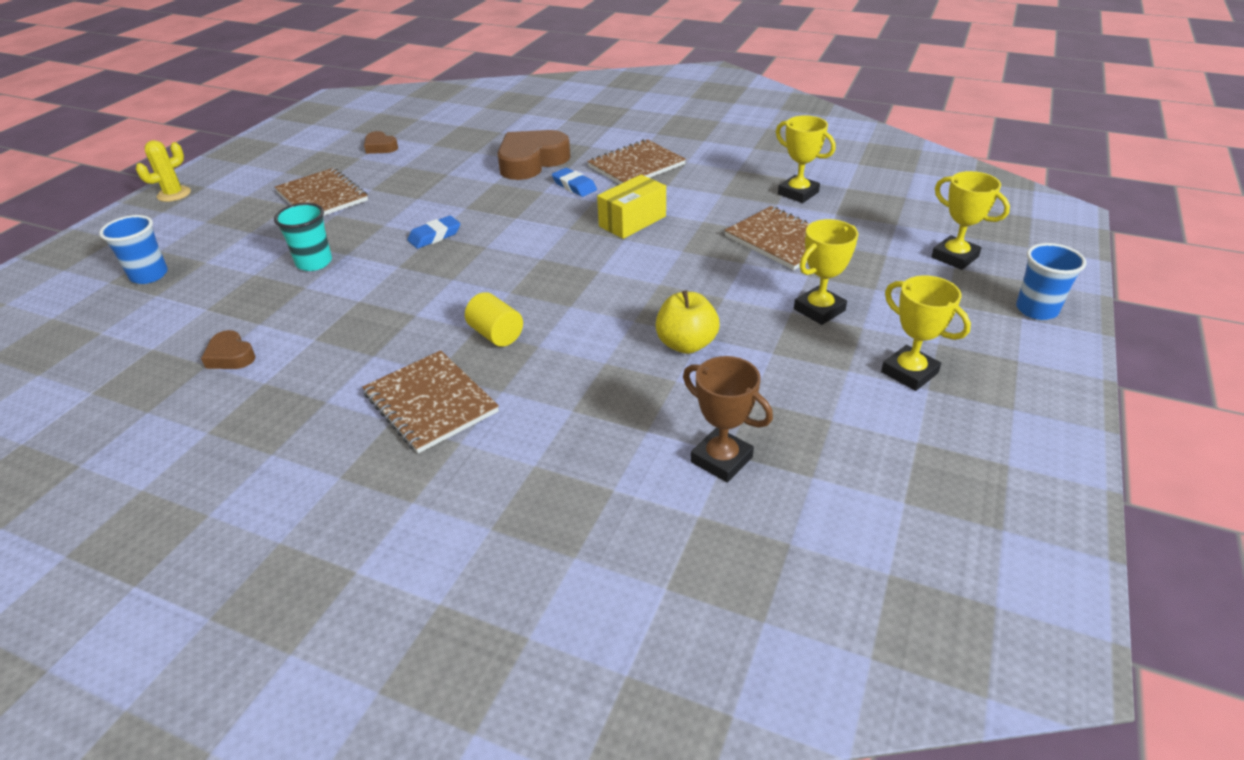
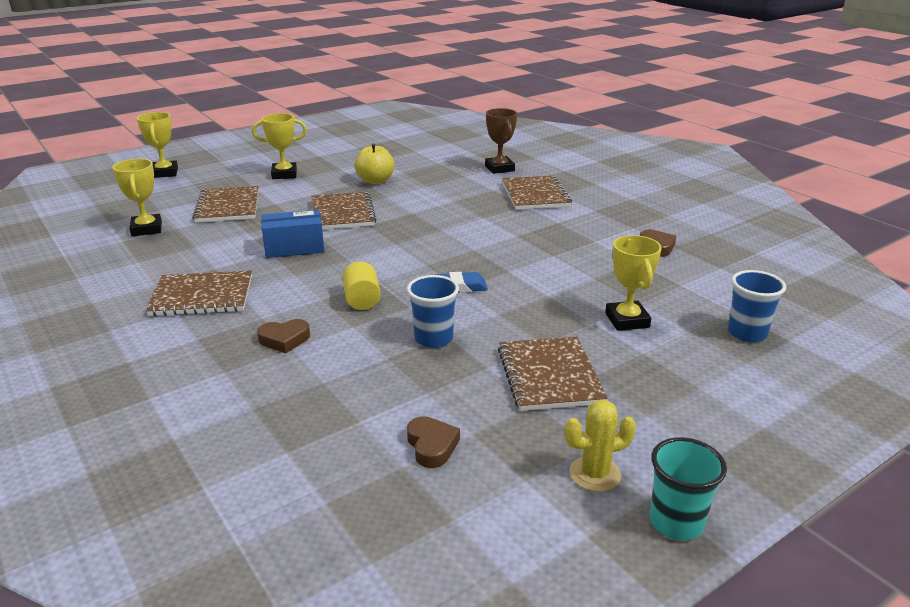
camera: 150 degrees left, 10 degrees down
yellow cactus [136,140,191,202] -> yellow cactus moved to [565,400,636,492]
turquoise cup [274,203,332,271] -> turquoise cup moved to [650,437,727,540]
yellow cylinder [465,292,523,347] -> yellow cylinder moved to [342,261,381,310]
brown heart [497,130,570,180] -> brown heart [257,319,310,353], size x0.49
blue eraser [552,168,597,197] -> none
yellow box [597,175,666,239] -> blue box [261,210,324,258]
brown trophy [683,356,773,483] -> brown trophy moved to [485,108,517,174]
yellow trophy [881,275,971,391] -> yellow trophy moved to [605,235,662,331]
blue cup [1016,243,1086,320] -> blue cup moved to [407,275,459,348]
none -> brown notebook [311,192,377,230]

